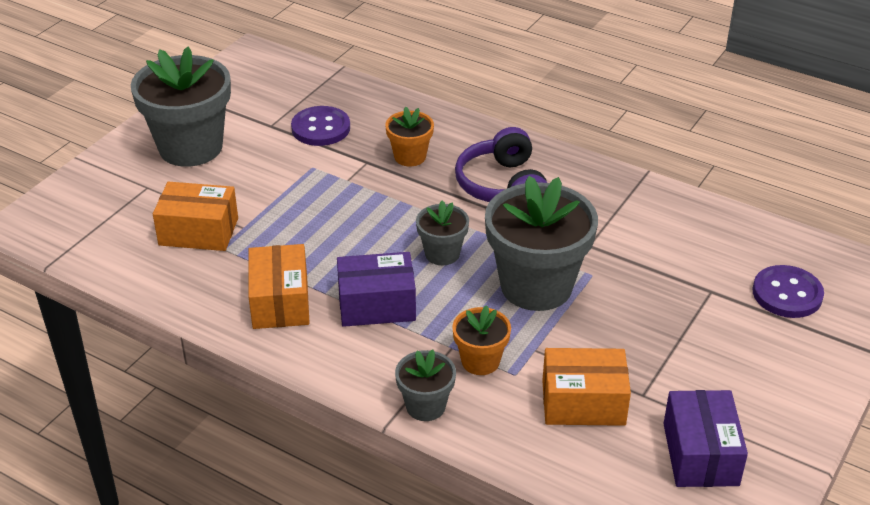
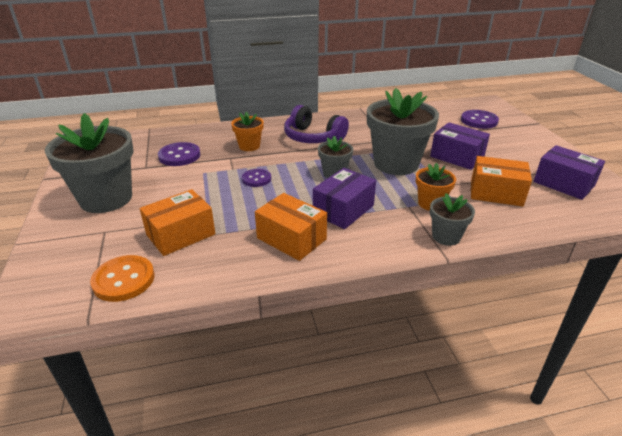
camera: 45 degrees left, 5 degrees down
orange box [542,348,631,426] -> orange box turned 60 degrees clockwise [471,156,532,207]
none -> orange button [90,255,155,302]
none -> purple button [242,169,271,187]
none -> purple box [430,122,490,170]

